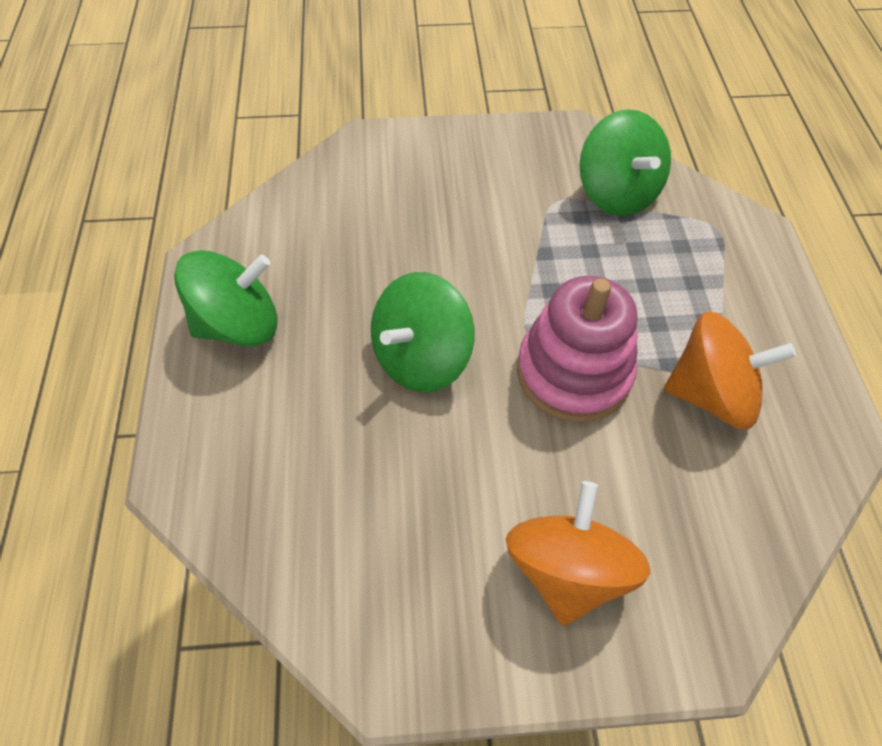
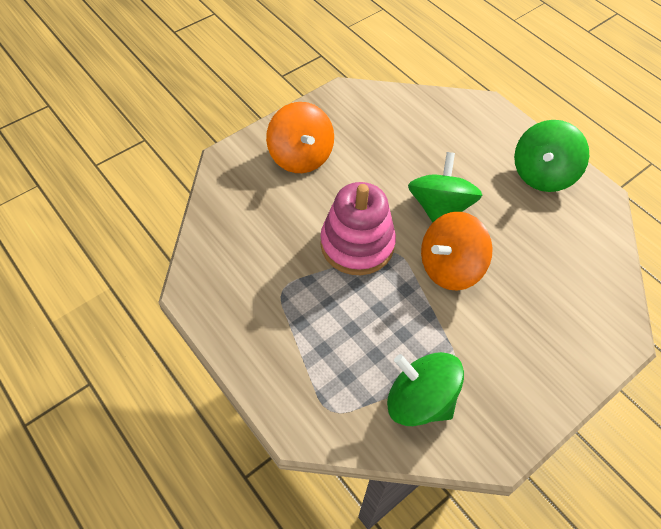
camera: 145 degrees right, 0 degrees up
orange spinning top [664,312,796,430] -> orange spinning top moved to [421,212,492,291]

